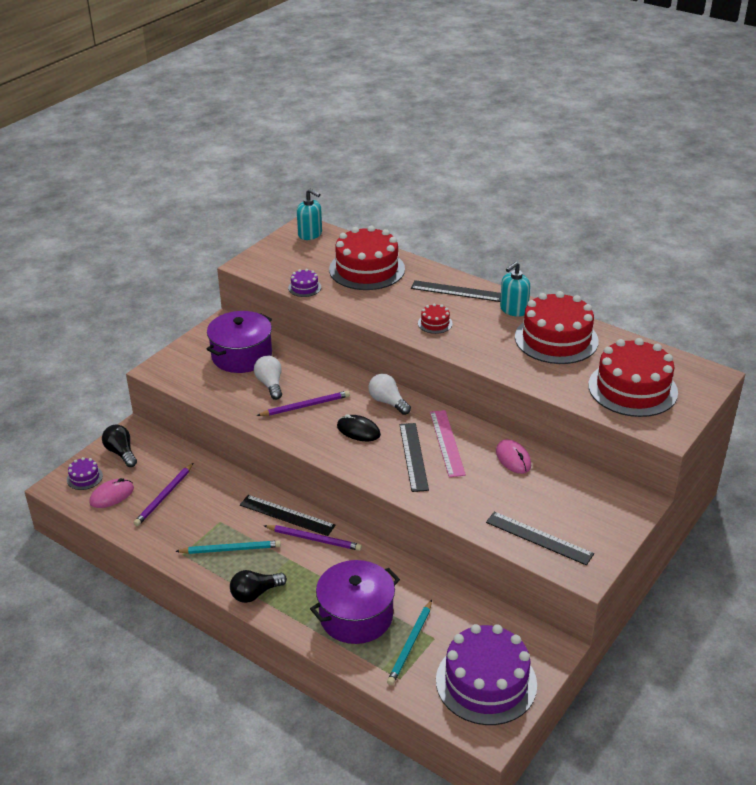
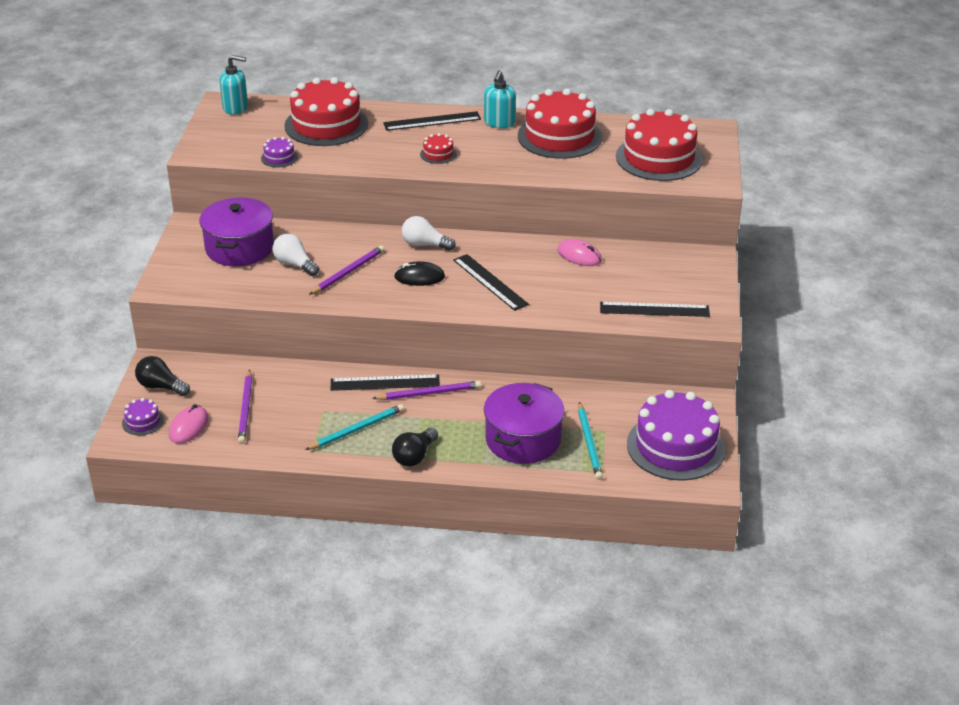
camera: 30 degrees left, 0 degrees up
pink ruler [430,410,466,477] -> none

